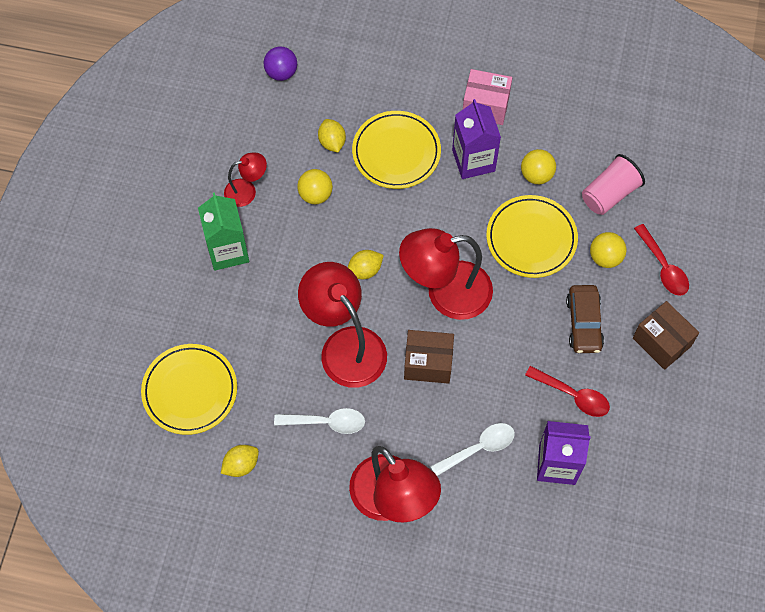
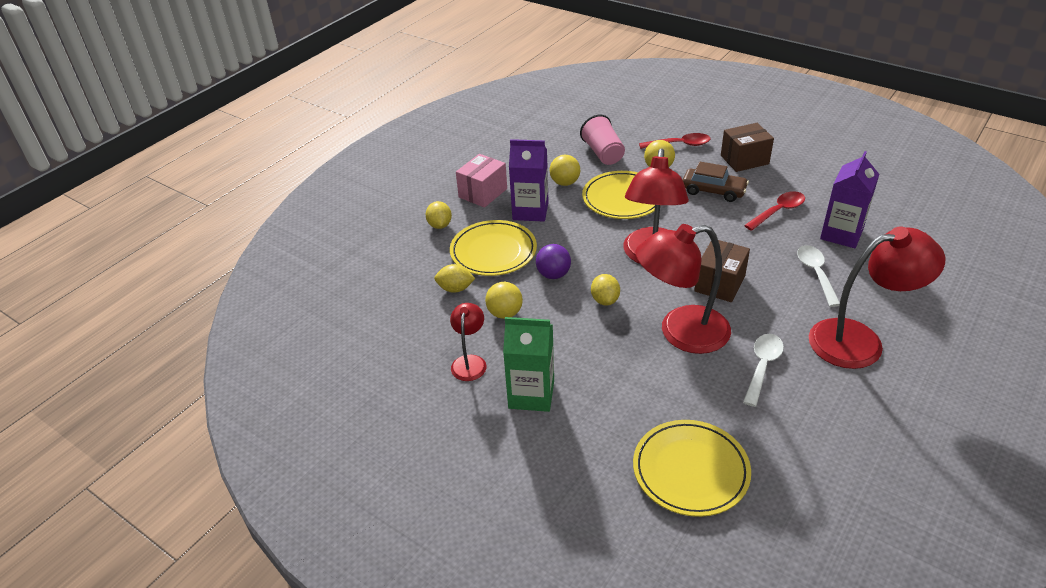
camera: 65 degrees left, 25 degrees down
yellow lemon [221,445,259,477] -> yellow lemon moved to [426,201,452,229]
purple ball [263,47,297,81] -> purple ball moved to [536,244,571,279]

